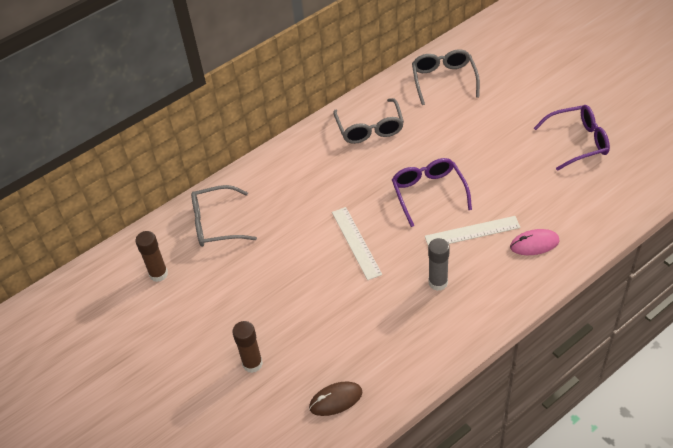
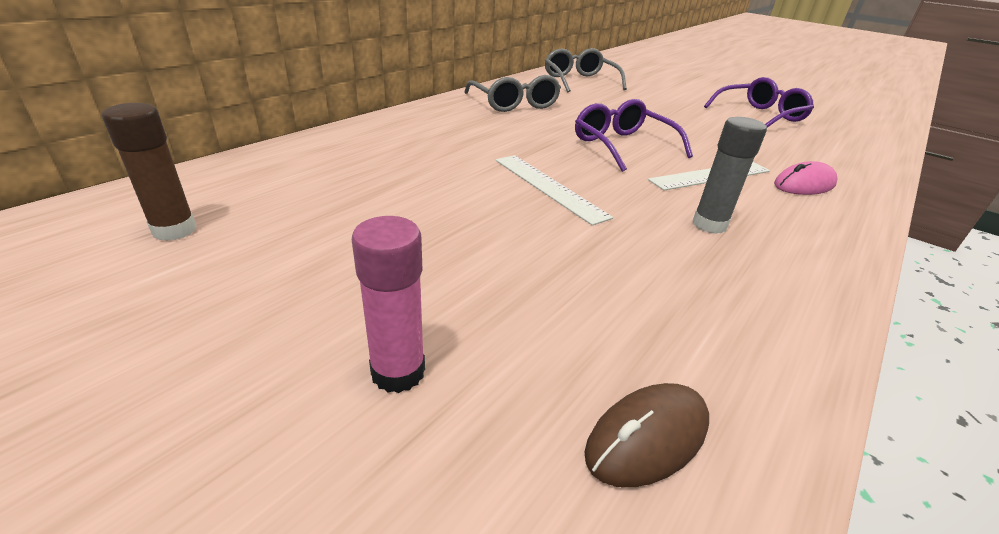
camera: 20 degrees left, 15 degrees down
grey glasses [191,185,257,247] -> none
brown glue stick [232,321,263,373] -> pink glue stick [352,216,425,393]

